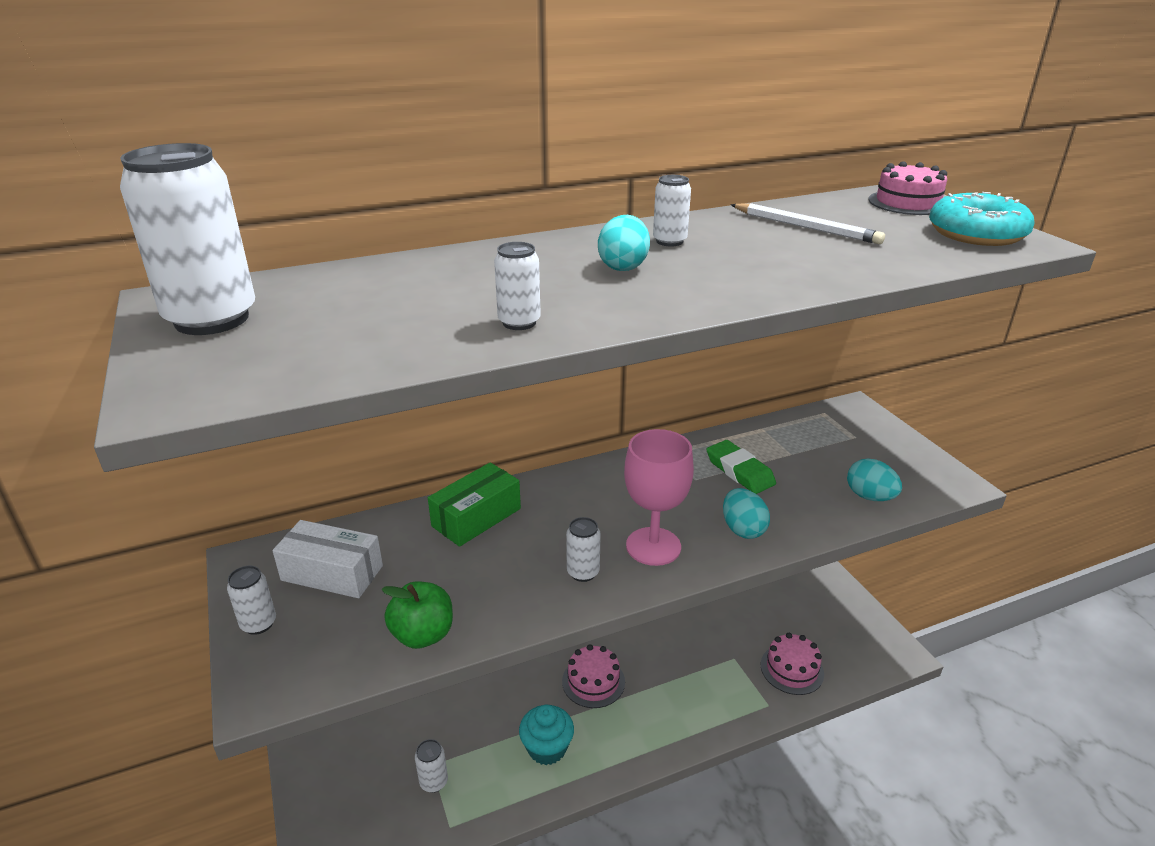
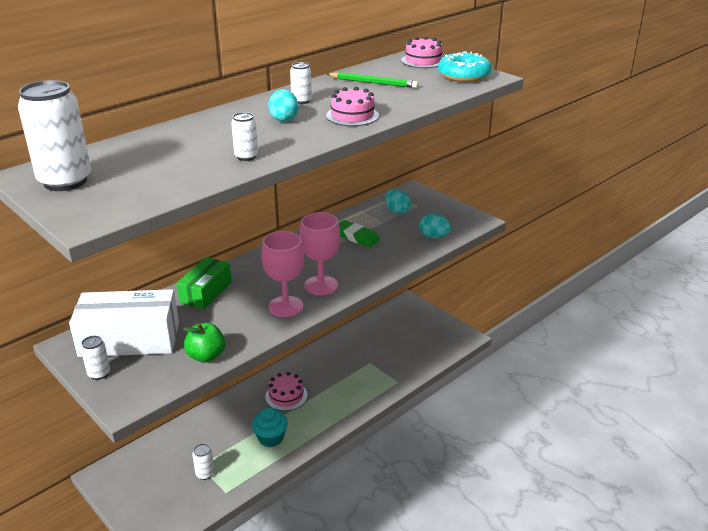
camera: 20 degrees left, 0 degrees up
white box [272,520,383,598] -> white box [69,289,179,357], size x1.62
white can [566,517,601,582] -> pink goblet [261,231,304,317]
turquoise egg [723,488,770,539] -> turquoise egg moved to [385,189,411,214]
white pencil [731,203,885,244] -> green pencil [326,72,418,88]
pink cake [761,633,824,695] -> pink cake moved to [326,87,379,126]

